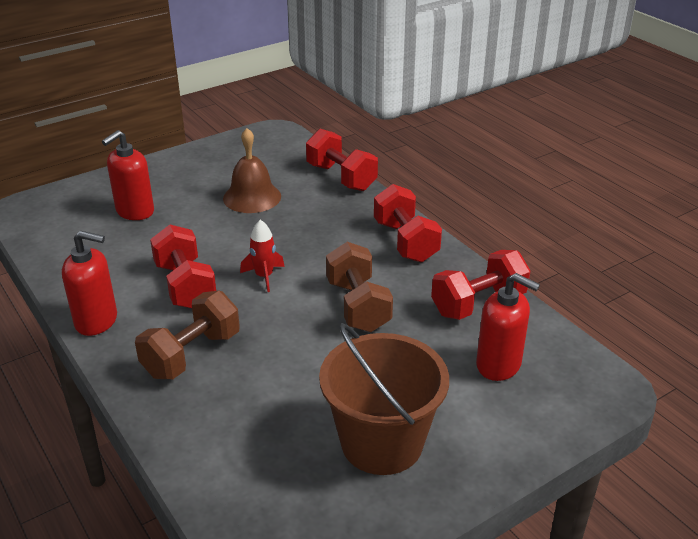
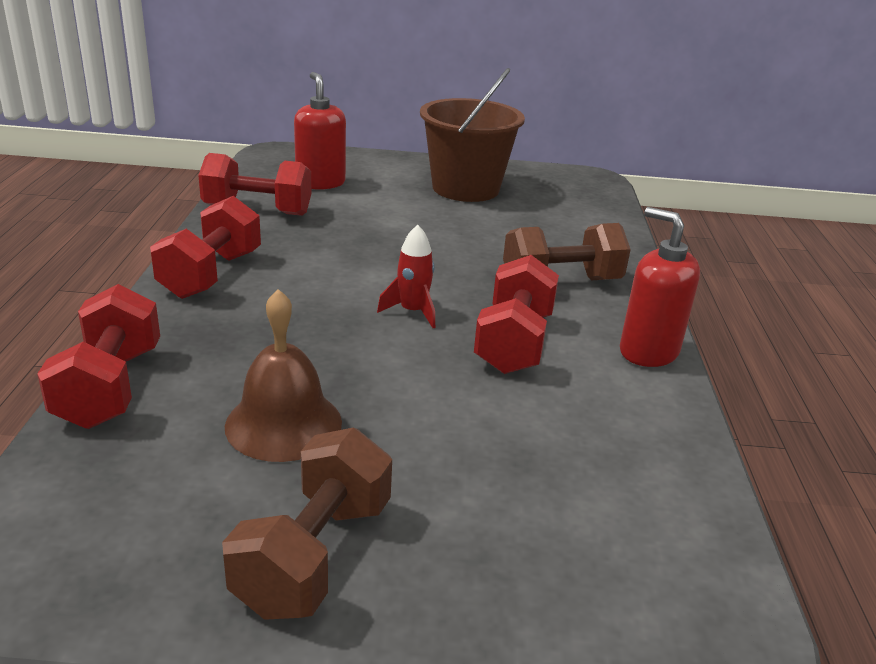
camera: 145 degrees left, 5 degrees down
red soap dispenser [102,130,154,220] -> none
brown dumbbell [326,242,393,332] -> brown dumbbell moved to [222,428,392,620]

